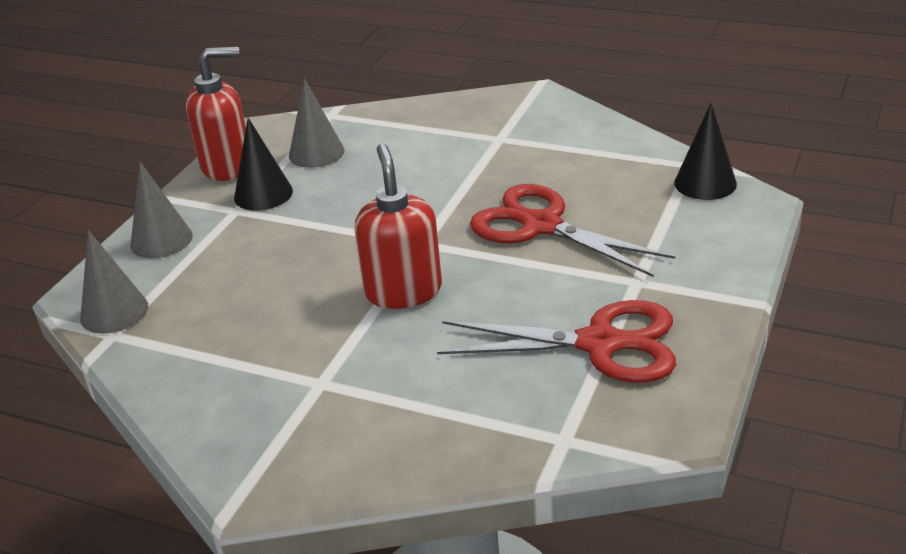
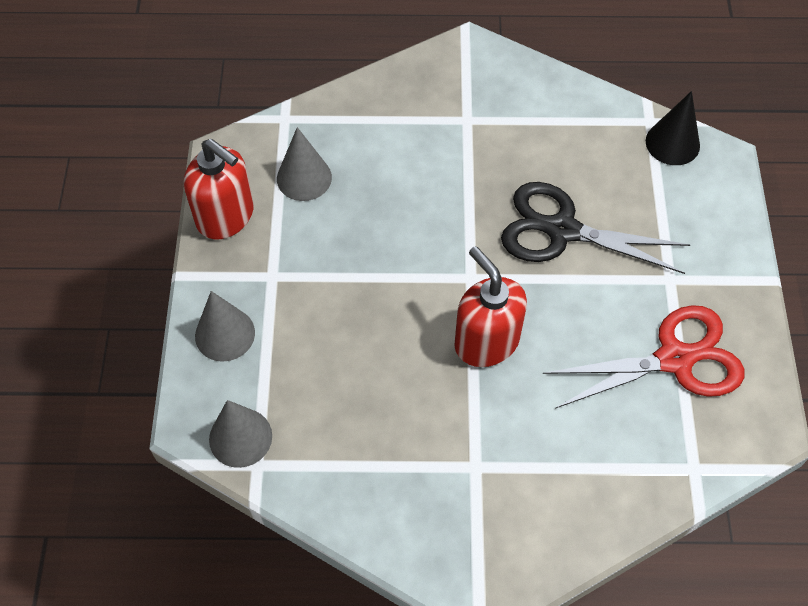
camera: 25 degrees left, 25 degrees up
red soap dispenser [186,47,246,181] -> red soap dispenser turned 75 degrees clockwise [184,139,254,239]
black cone [234,118,293,211] -> none
red scissors [470,184,675,277] -> black scissors [501,182,690,274]

